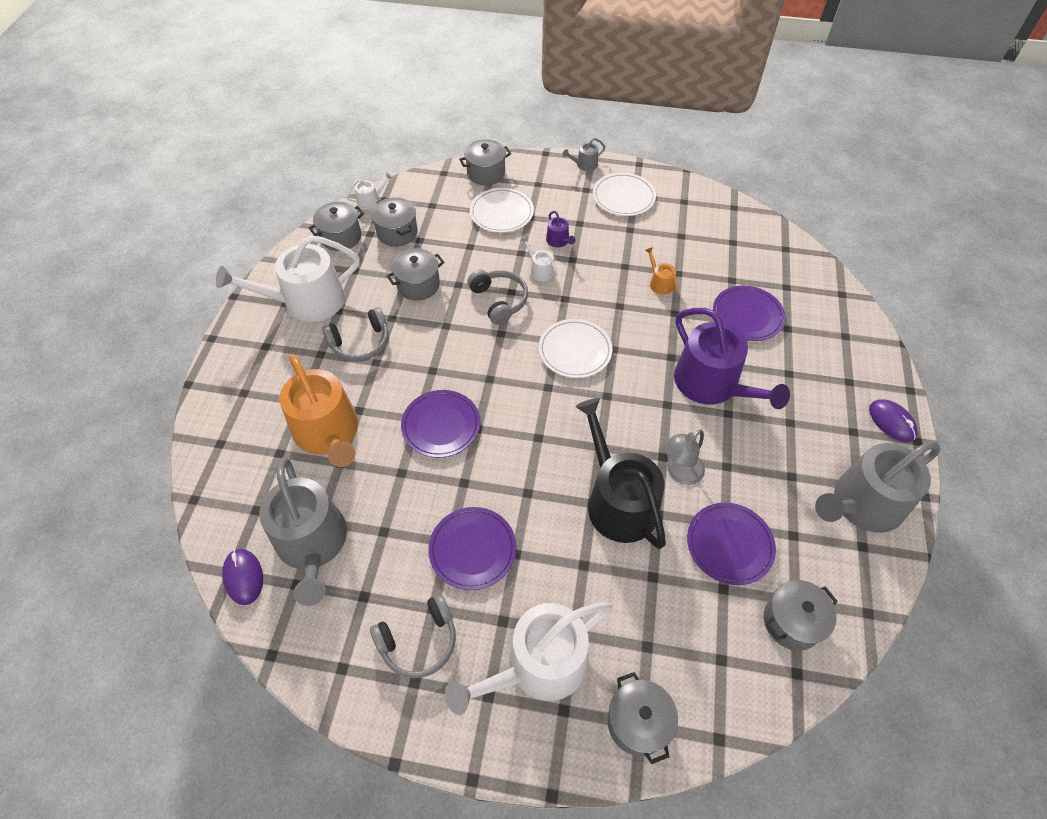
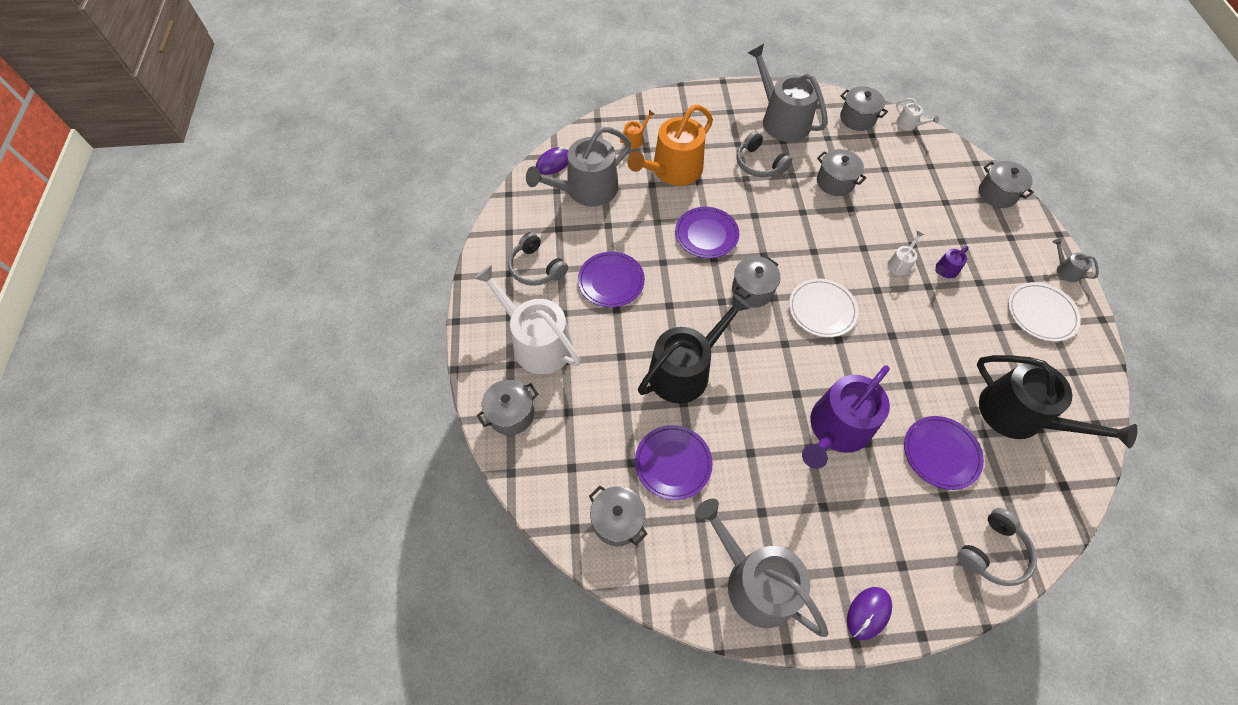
camera: 75 degrees right, 5 degrees up
white watering can [216,235,360,322] -> grey watering can [748,44,828,142]
grey pot [371,197,418,247] -> grey pot moved to [732,256,781,308]
grey headphones [467,270,528,325] -> grey headphones moved to [957,508,1037,586]
white plate [470,188,534,233] -> none
orange watering can [645,247,678,295] -> orange watering can moved to [620,110,654,149]
grey lamp [664,430,705,485] -> none
none -> black watering can [977,355,1138,449]

